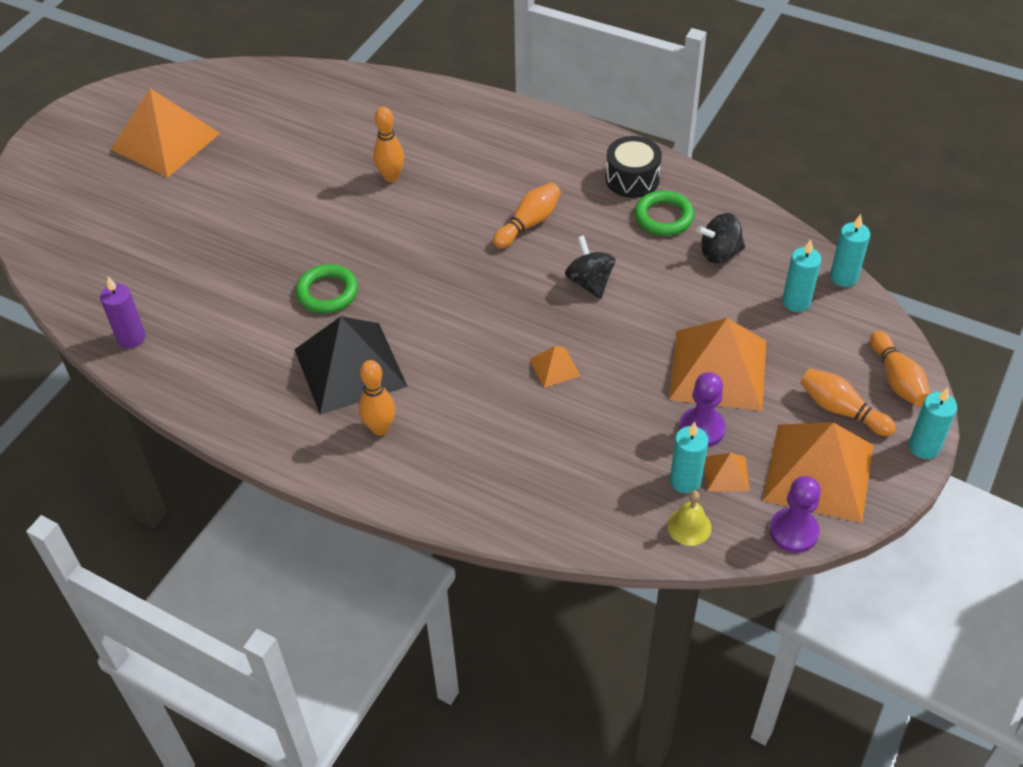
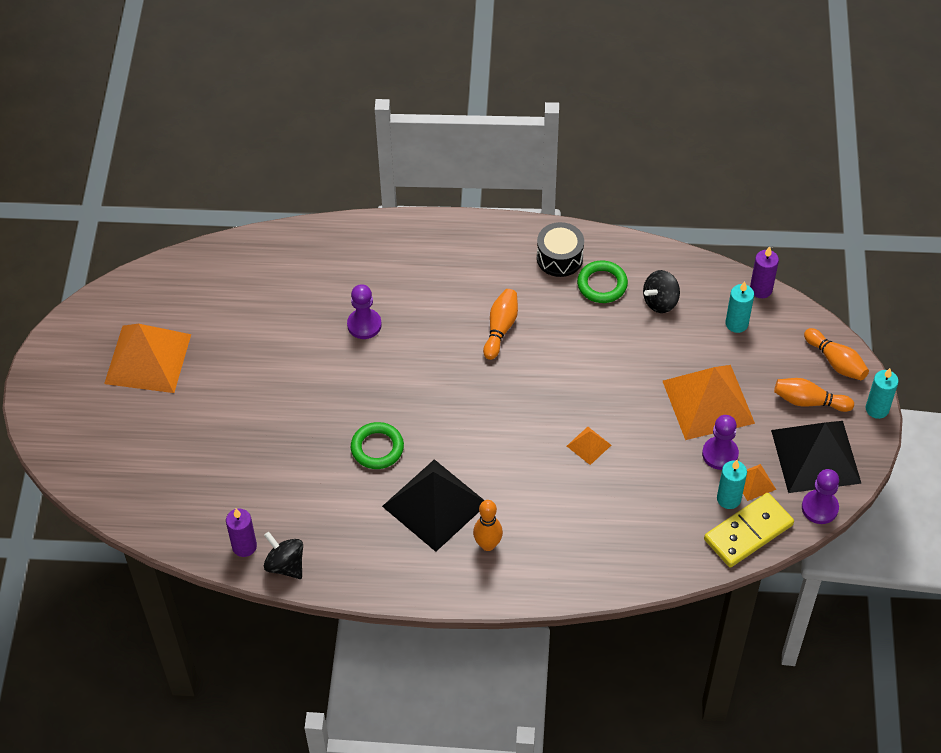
camera: 25 degrees left, 5 degrees up
orange bowling pin [373,107,404,182] -> purple pawn [347,284,382,339]
black spinning top [565,235,615,299] -> black spinning top moved to [264,532,303,579]
yellow bell [667,491,711,546] -> yellow domino [704,493,794,567]
orange pyramid [763,422,873,523] -> black pyramid [771,421,862,493]
turquoise candle [830,214,870,287] -> purple candle [750,246,779,298]

